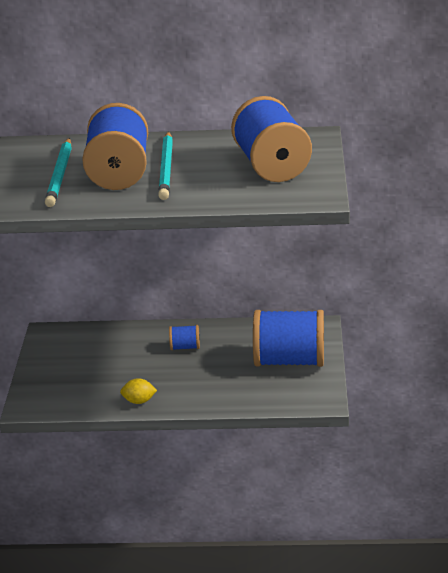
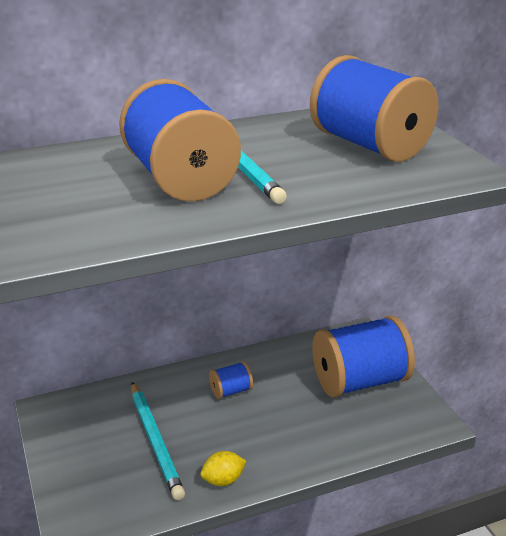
camera: 25 degrees left, 0 degrees up
turquoise pencil [45,138,72,207] -> turquoise pencil moved to [131,382,185,500]

